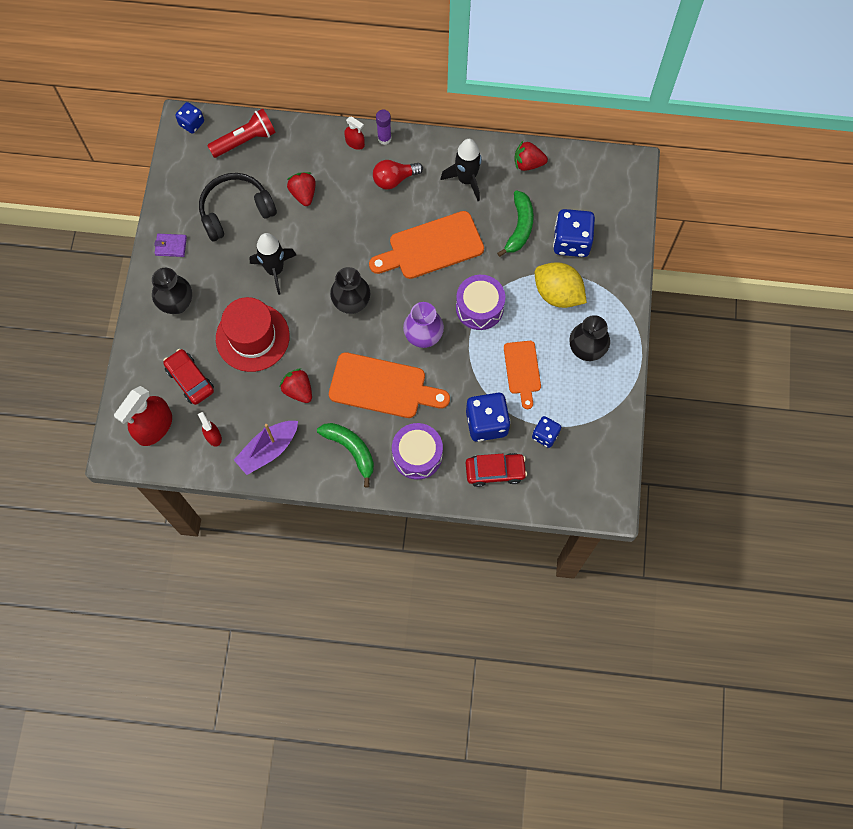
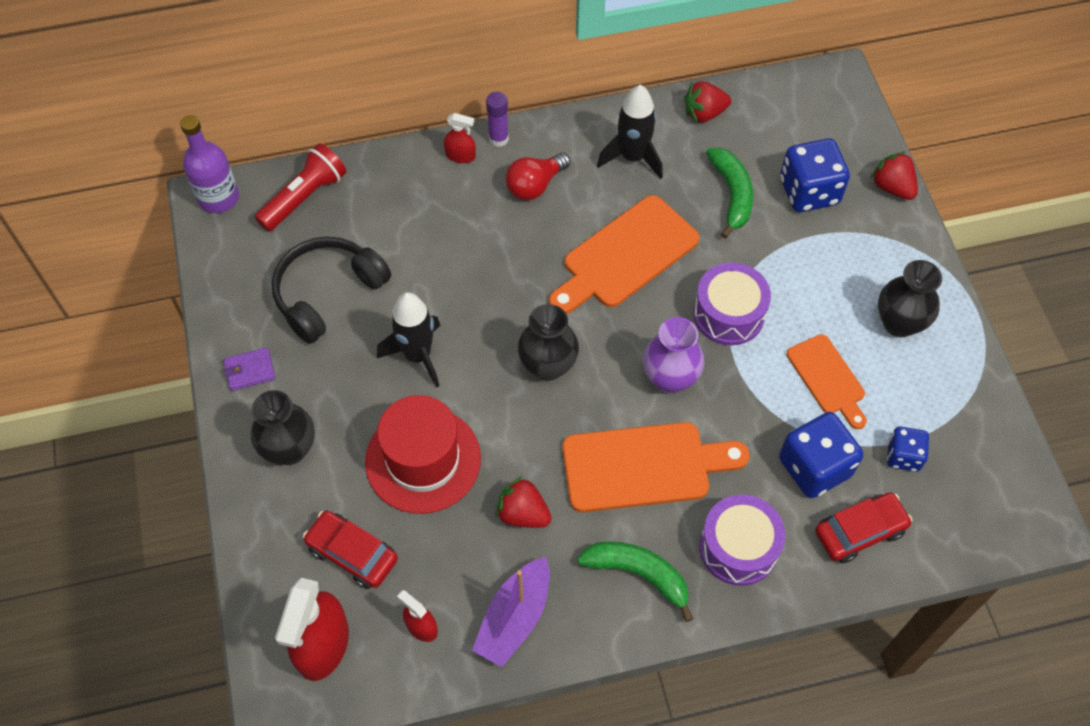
camera: 20 degrees left, 10 degrees down
blue dice [175,102,204,134] -> purple bottle [180,115,239,213]
red strawberry [287,172,316,206] -> red strawberry moved to [870,151,918,200]
yellow lemon [535,262,587,308] -> none

